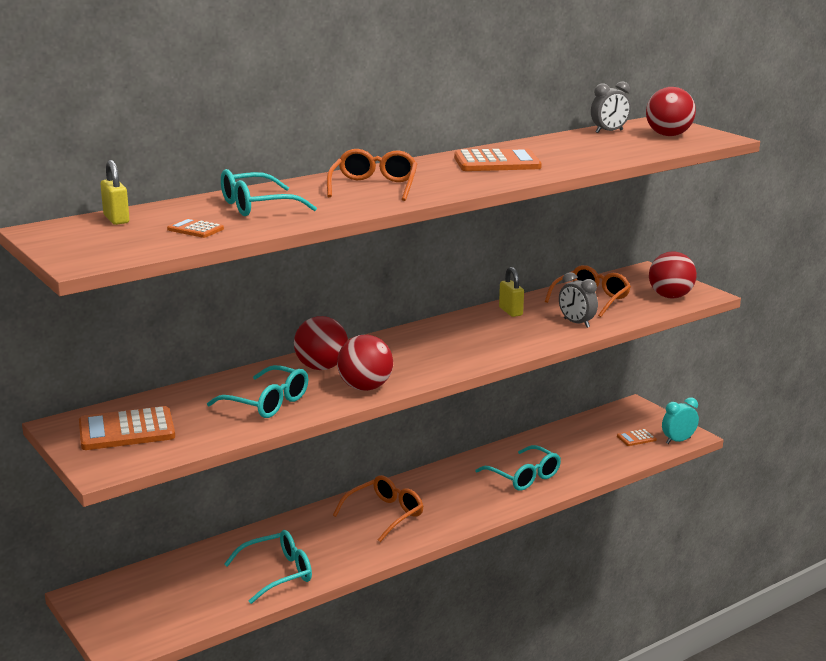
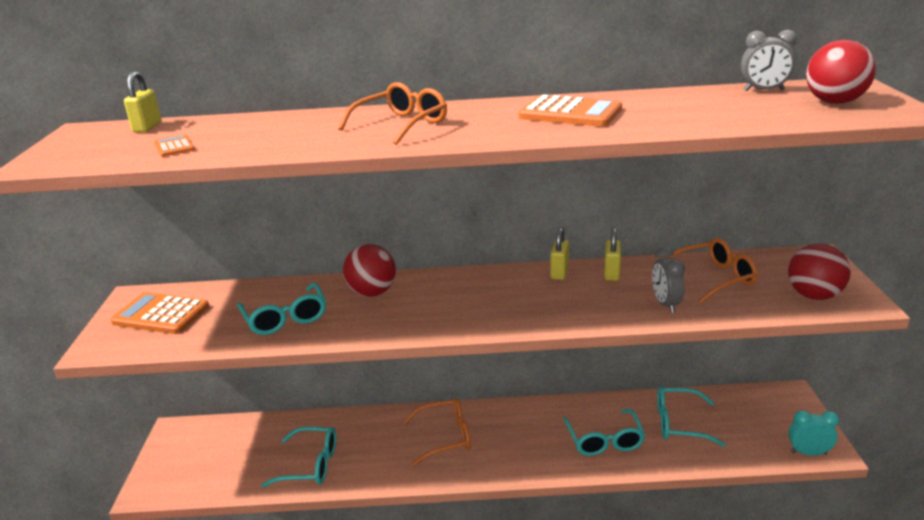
camera: 35 degrees right, 5 degrees up
turquoise glasses [221,169,317,216] -> turquoise glasses moved to [657,387,726,447]
red ball [337,335,393,391] -> none
orange calculator [617,429,657,446] -> none
none -> yellow padlock [550,227,569,280]

